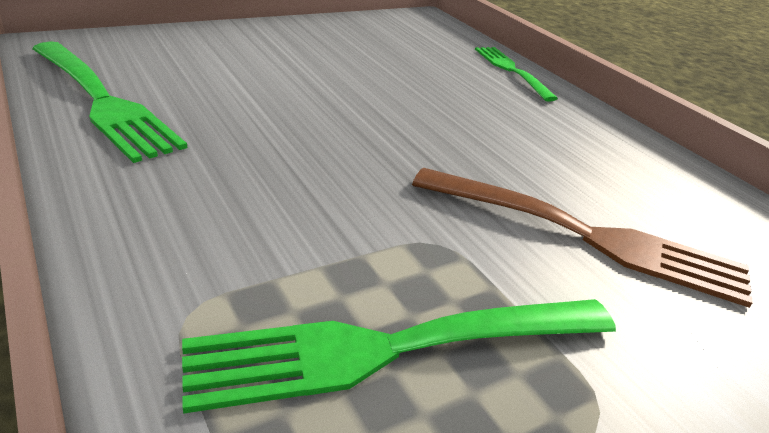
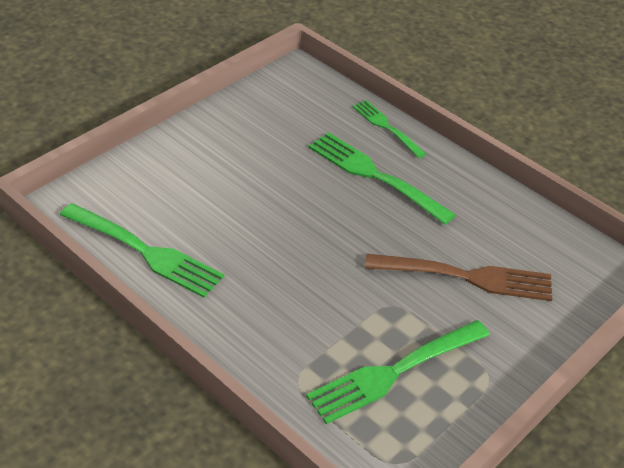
camera: 15 degrees left, 10 degrees up
none -> green fork [308,132,456,225]

